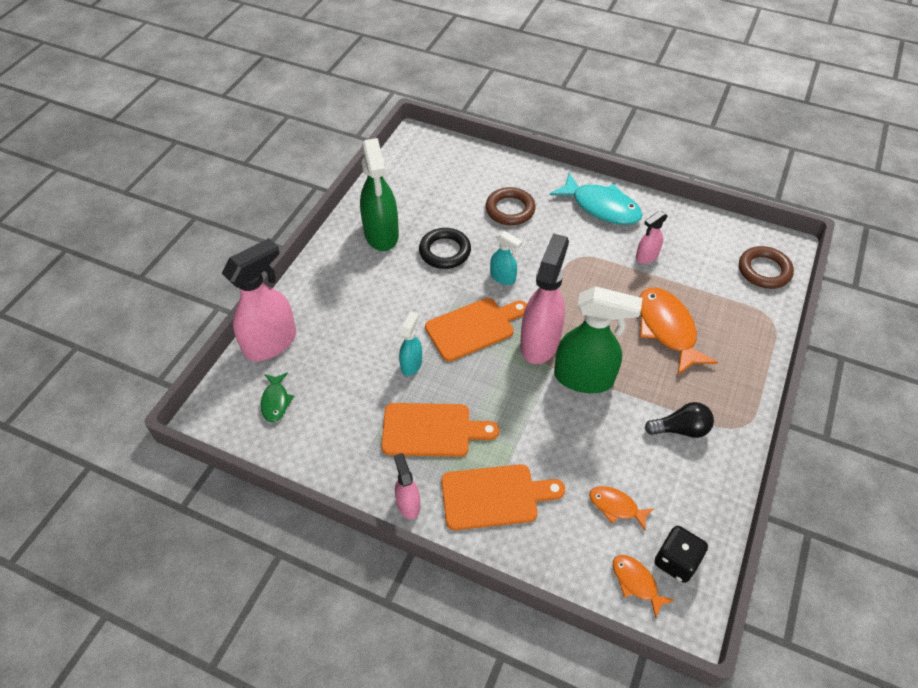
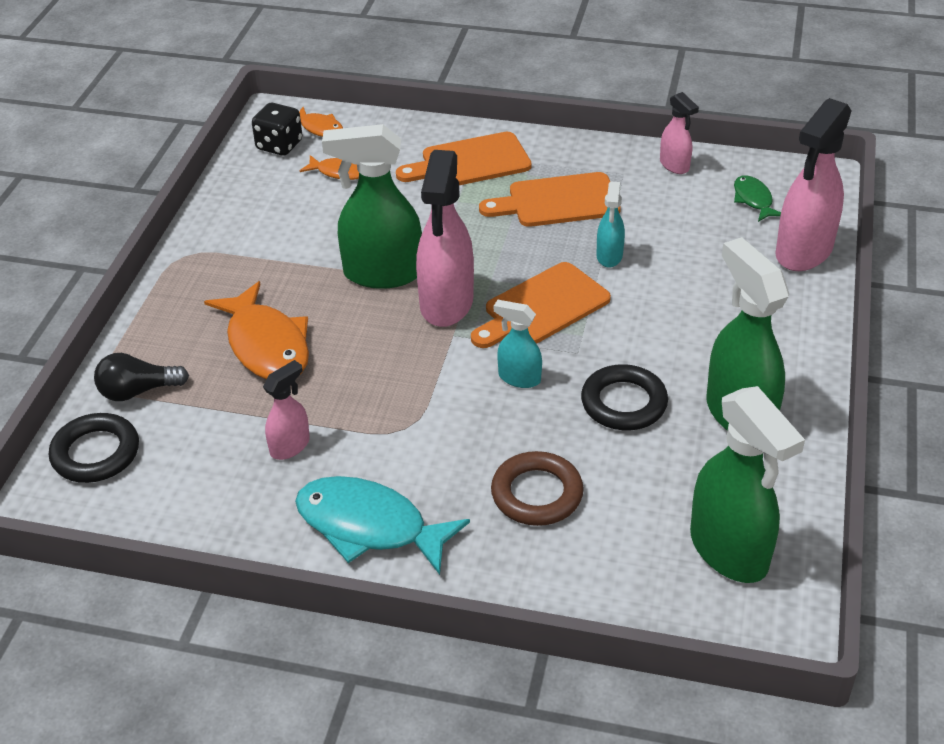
camera: 170 degrees right, 10 degrees down
pink spray bottle [394,453,420,519] -> pink spray bottle moved to [660,92,699,174]
black light bulb [645,402,714,438] -> black light bulb moved to [94,353,189,401]
brown ring [739,246,794,289] -> black ring [49,413,139,483]
none -> green spray bottle [690,386,805,583]

